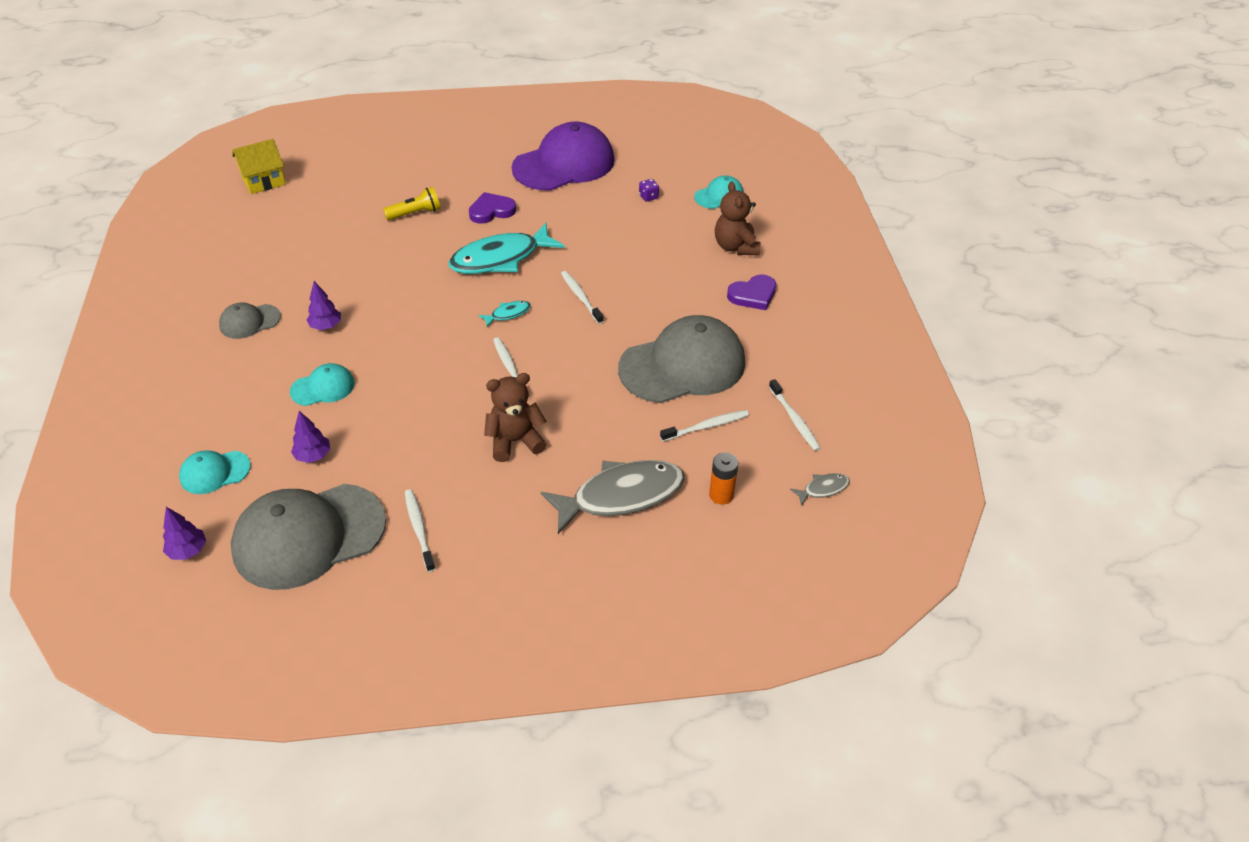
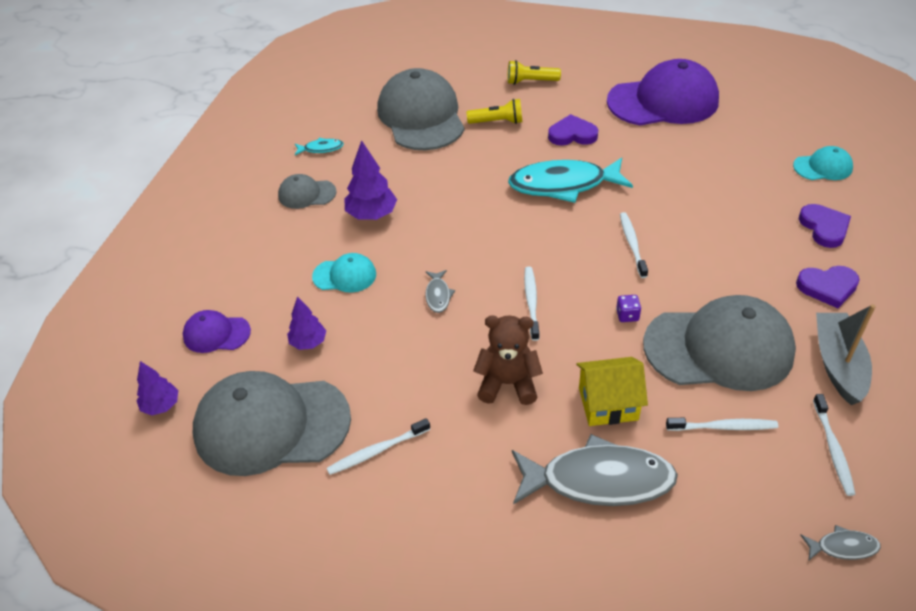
camera: 25 degrees right, 0 degrees up
turquoise cap [179,450,251,494] -> purple cap [183,310,251,353]
yellow house [232,139,286,194] -> yellow house moved to [576,357,648,426]
purple tree [307,281,341,330] -> purple tree [344,140,397,220], size x1.55
white toothbrush [405,489,435,572] -> white toothbrush turned 120 degrees counterclockwise [327,418,430,475]
turquoise fish [479,301,531,327] -> turquoise fish moved to [295,138,344,155]
purple dice [639,179,659,202] -> purple dice moved to [616,295,641,322]
orange battery [709,452,738,505] -> none
brown teddy bear [715,182,761,255] -> purple heart [799,204,851,248]
none -> grey cap [377,68,465,150]
none -> grey fish [425,270,455,313]
none -> yellow flashlight [507,60,561,85]
none -> grey boat [816,304,876,405]

